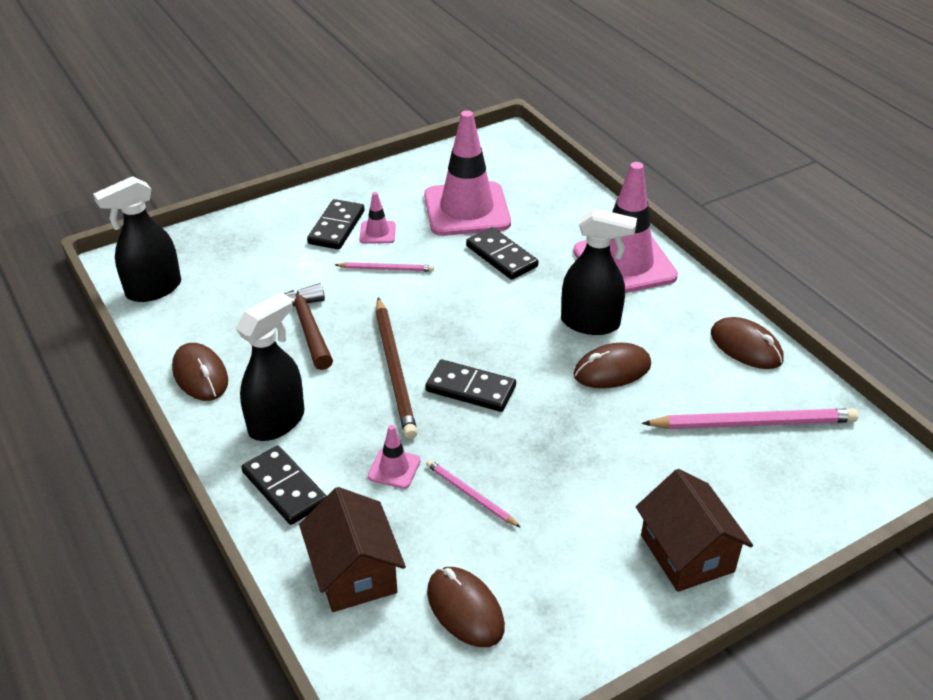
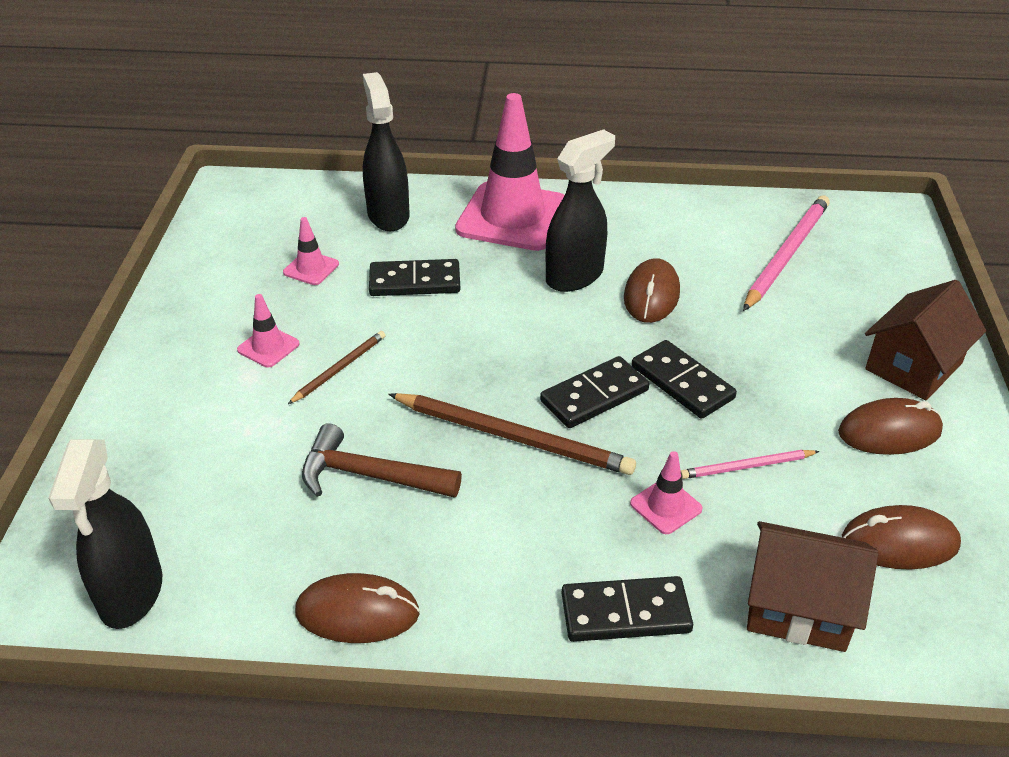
camera: 55 degrees left, 0 degrees up
black spray bottle [236,292,304,441] -> black spray bottle moved to [363,72,410,231]
black domino [307,199,365,249] -> black domino moved to [632,340,737,419]
pink pencil [335,262,434,271] -> brown pencil [288,331,385,404]
pink traffic cone [424,110,511,236] -> pink traffic cone [283,217,339,285], size x0.42
brown house [636,469,753,592] -> brown house turned 60 degrees counterclockwise [865,280,986,400]
brown mouse [711,317,784,369] -> brown mouse moved to [838,398,943,455]

